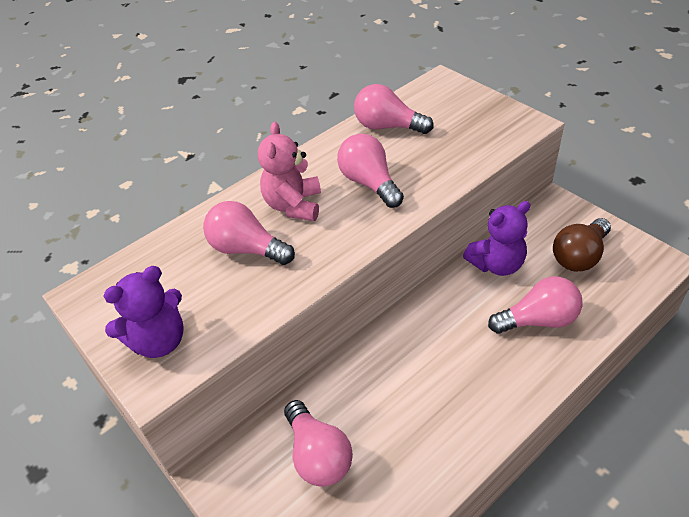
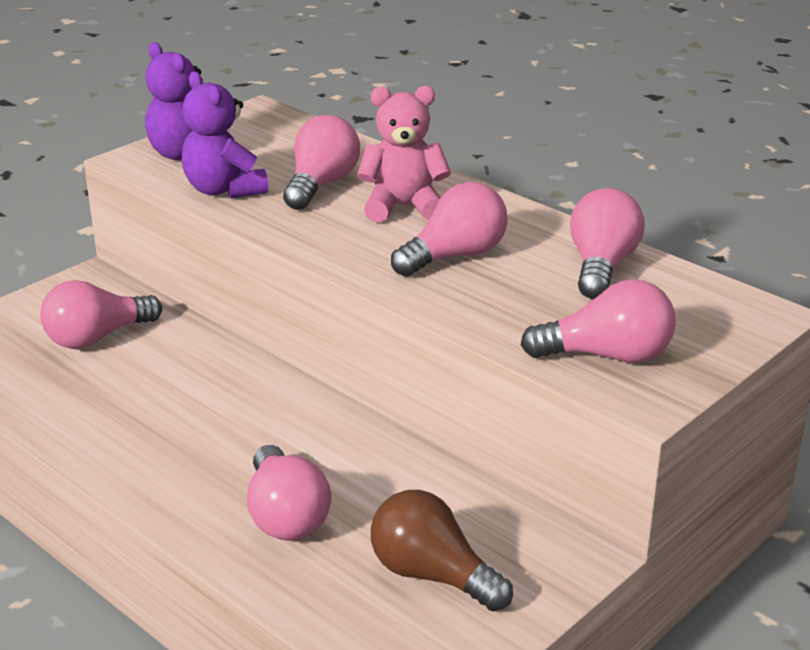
camera: 80 degrees right, 15 degrees down
purple teddy bear [463,201,531,276] -> purple teddy bear moved to [182,71,268,198]
none -> pink light bulb [521,279,676,363]

